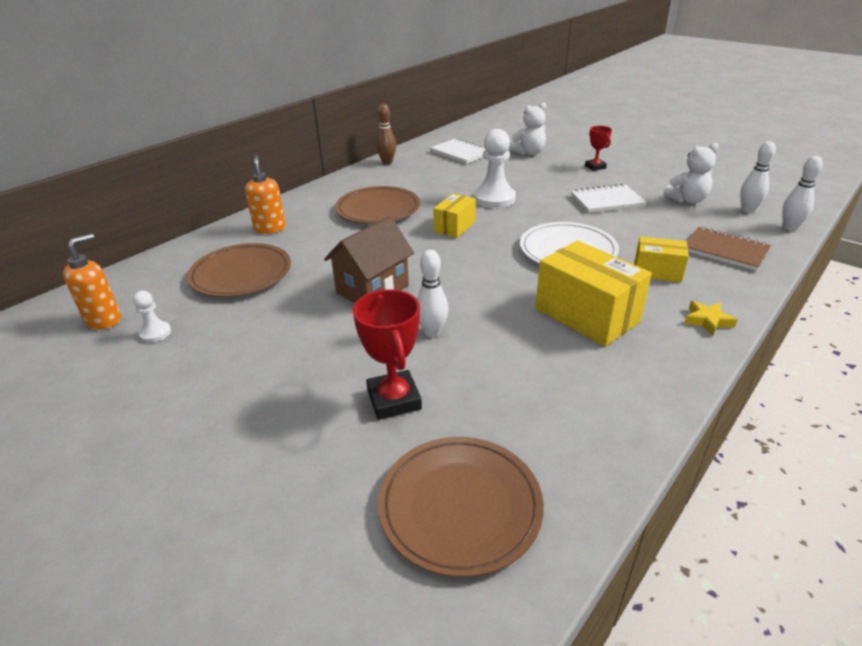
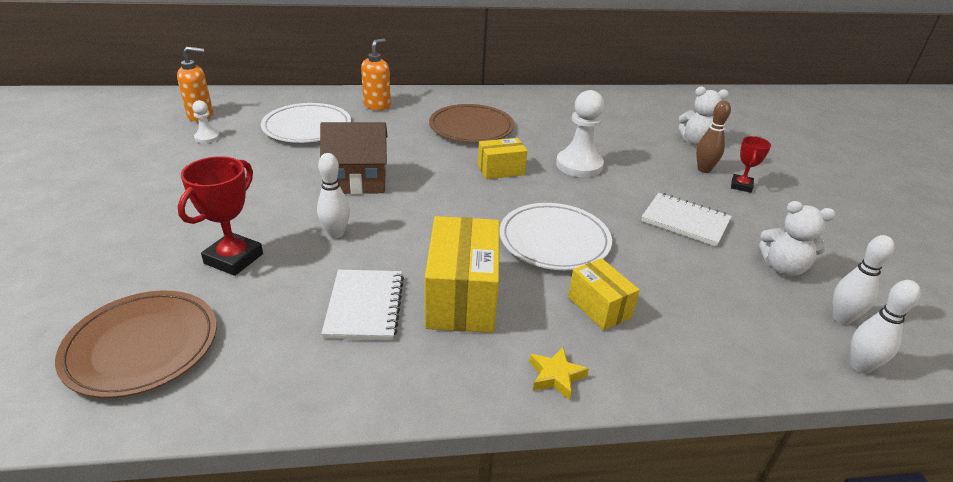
camera: 40 degrees right, 0 degrees up
brown plate [187,243,291,297] -> white plate [261,103,351,143]
brown bowling pin [376,104,396,165] -> brown bowling pin moved to [696,101,731,173]
white notebook [430,138,486,164] -> white notebook moved to [321,270,404,340]
brown notebook [687,226,771,271] -> none

